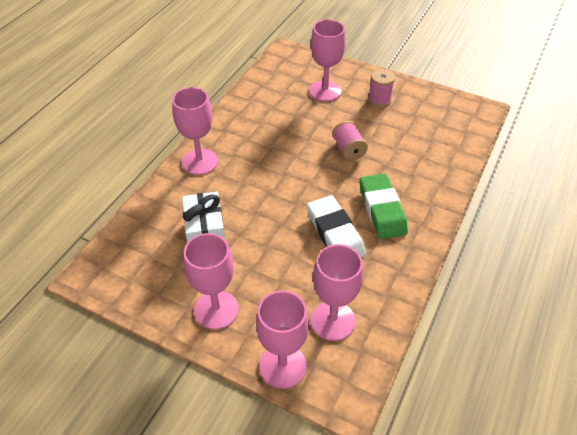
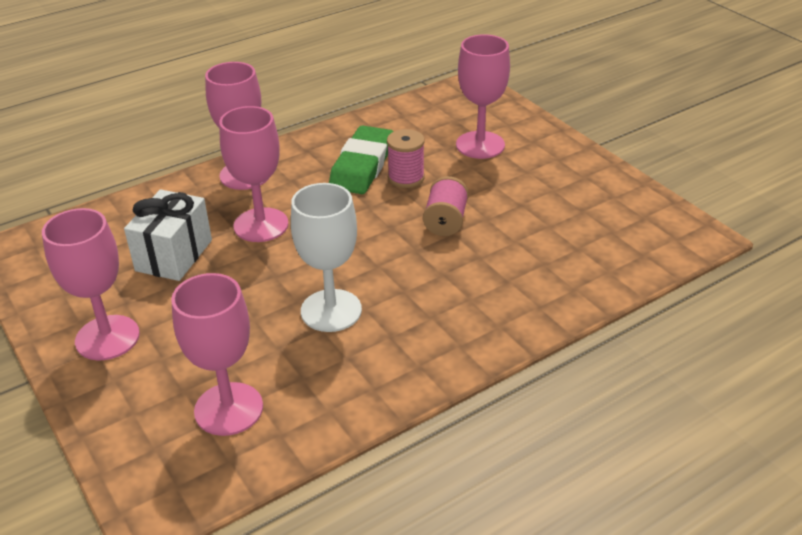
camera: 30 degrees right, 10 degrees down
pink goblet [256,290,309,389] -> pink goblet moved to [219,106,288,242]
white eraser [307,195,366,257] -> white goblet [291,183,362,332]
green eraser [359,174,408,239] -> green eraser moved to [329,125,394,194]
pink spool [368,69,395,107] -> pink spool moved to [387,129,425,188]

